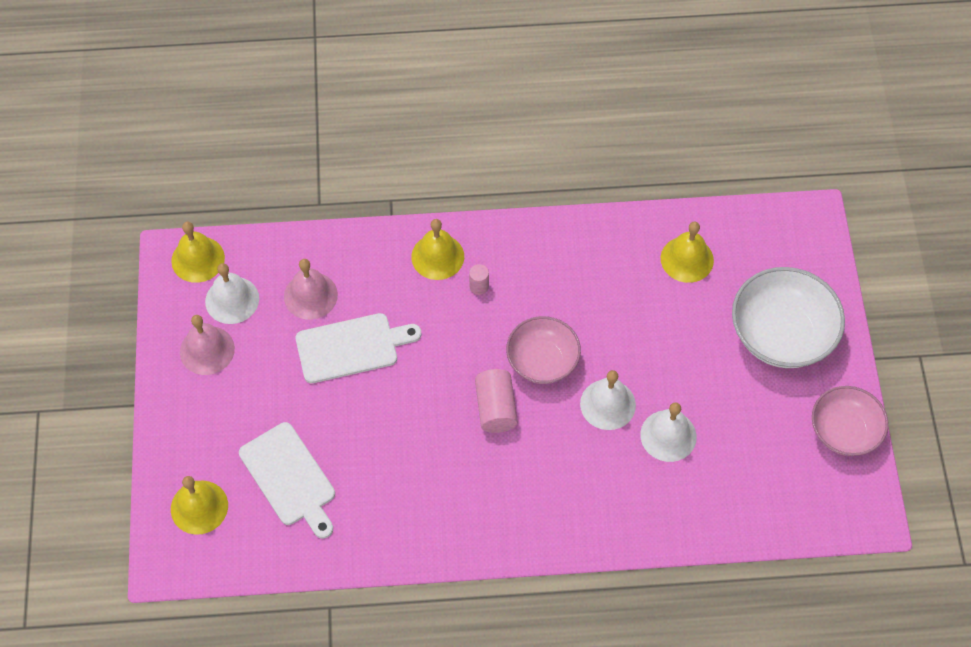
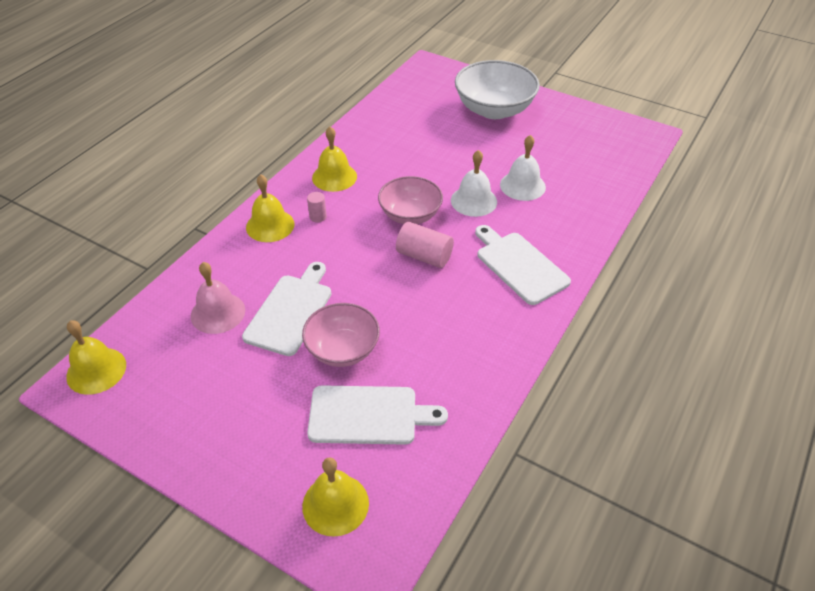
camera: 55 degrees left, 15 degrees down
pink bell [180,315,235,375] -> none
white bell [205,263,259,324] -> none
yellow bell [661,222,714,283] -> yellow bell moved to [312,127,357,192]
pink bowl [812,386,888,456] -> pink bowl moved to [302,303,380,367]
none -> white cutting board [475,225,571,305]

